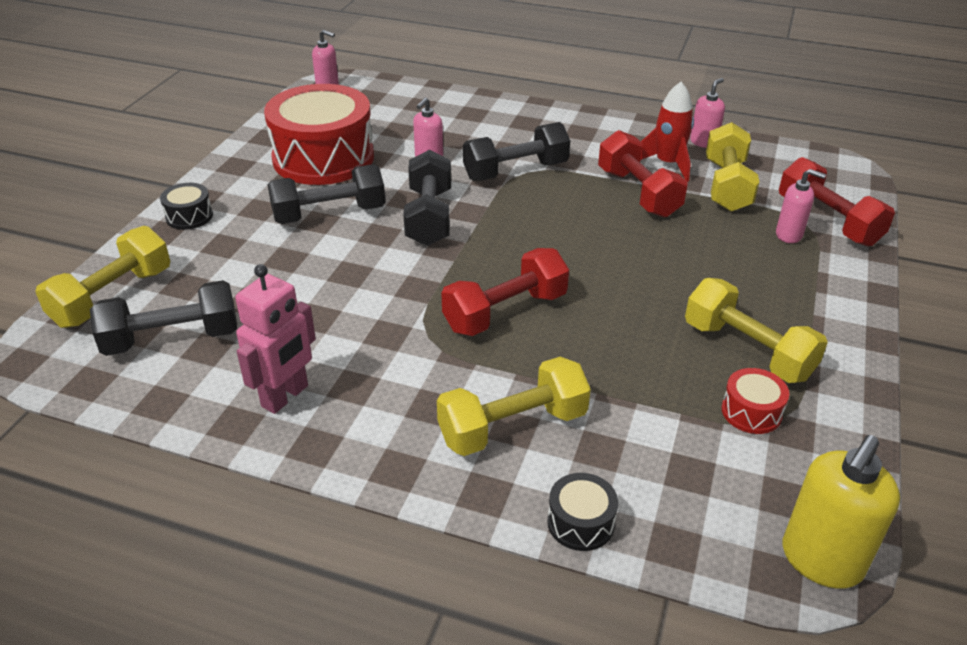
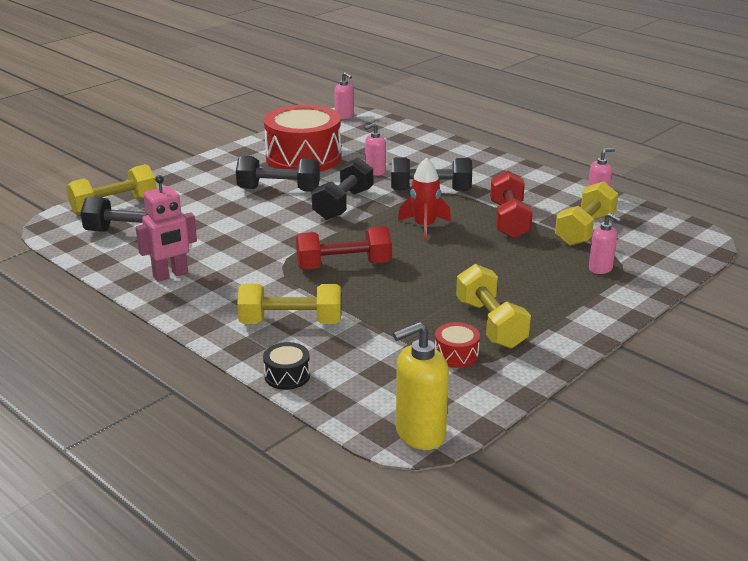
camera: 25 degrees right, 10 degrees down
black drum [160,183,213,230] -> none
red rocket [640,82,694,182] -> red rocket moved to [398,157,451,242]
red dumbbell [779,157,895,246] -> none

